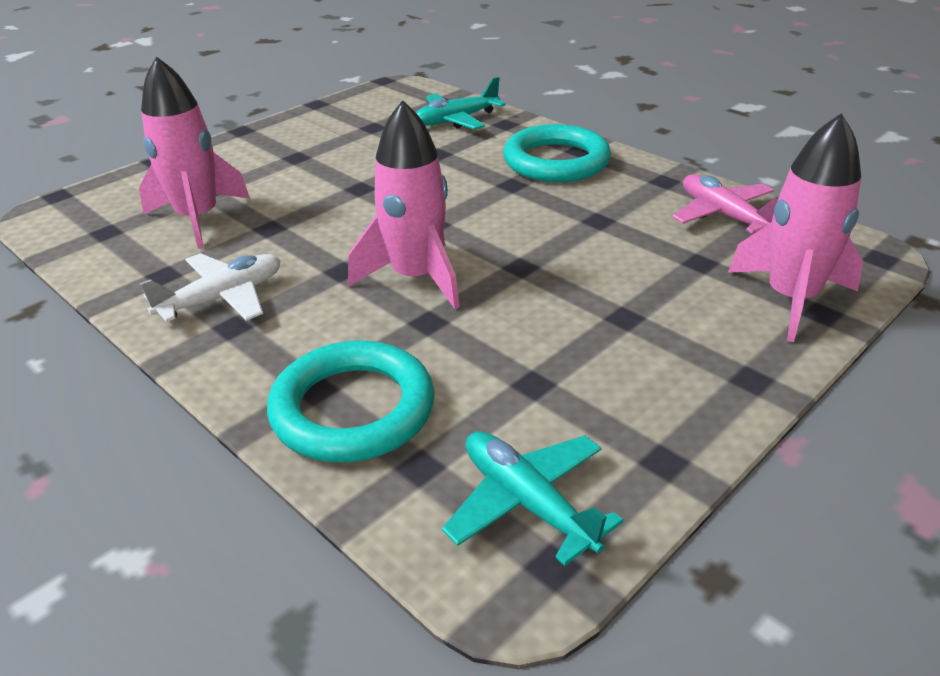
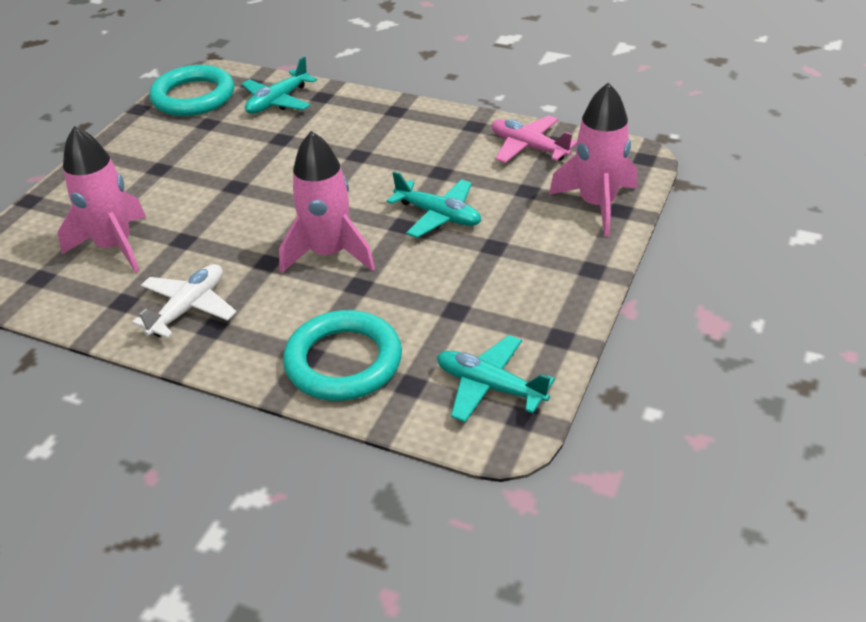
camera: 20 degrees left, 5 degrees up
turquoise ring [503,124,611,182] -> turquoise ring moved to [149,65,234,116]
none -> turquoise plane [387,171,481,238]

